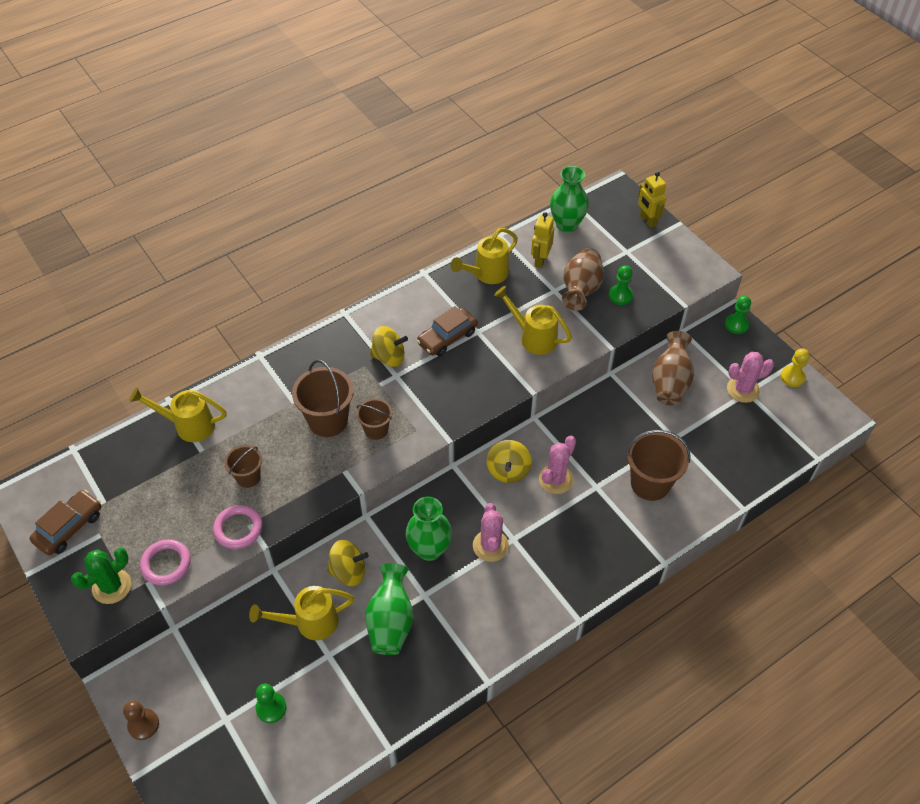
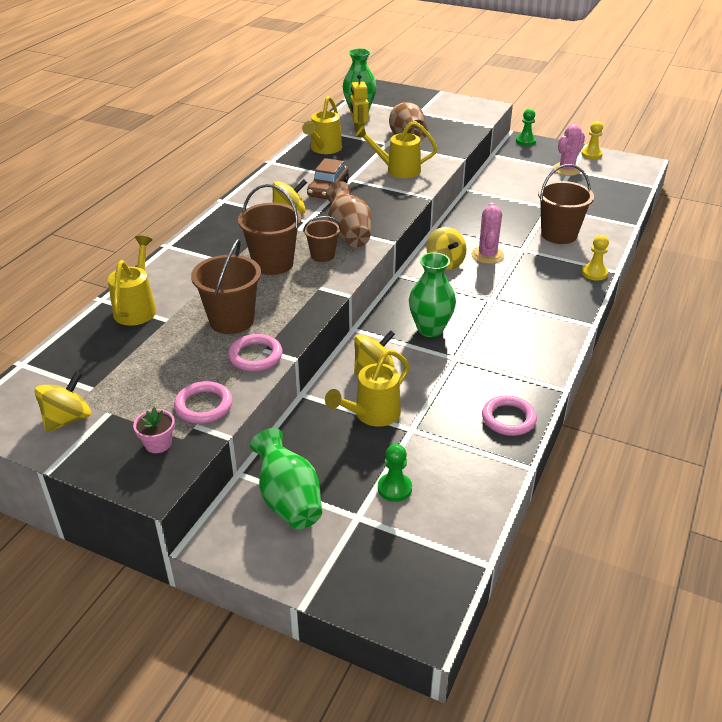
camera: 30 degrees left, 15 degrees down
brown car [29,490,101,555] -> yellow spinning top [35,371,91,433]
green cactus [71,548,131,604] -> pink flower pot [133,407,175,453]
brown pawn [123,701,159,740] -> none
yellow watering can [129,388,227,442] -> yellow watering can turned 120 degrees clockwise [108,236,156,326]
brown bucket [224,445,262,488] -> brown bucket [191,239,261,334], size x1.68
green vase [365,563,414,655] -> green vase moved to [250,428,322,529]
pink cactus [473,503,509,562] -> none
green pawn [609,265,633,305] -> none
yellow robot [638,172,666,228] -> none
brown vase [652,331,694,405] -> brown vase moved to [326,181,372,247]
none -> pink ring [482,395,537,436]
none -> yellow pawn [582,235,609,281]

